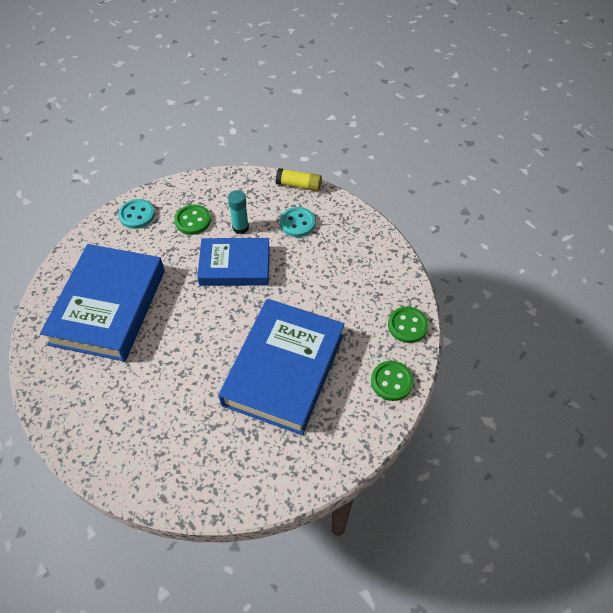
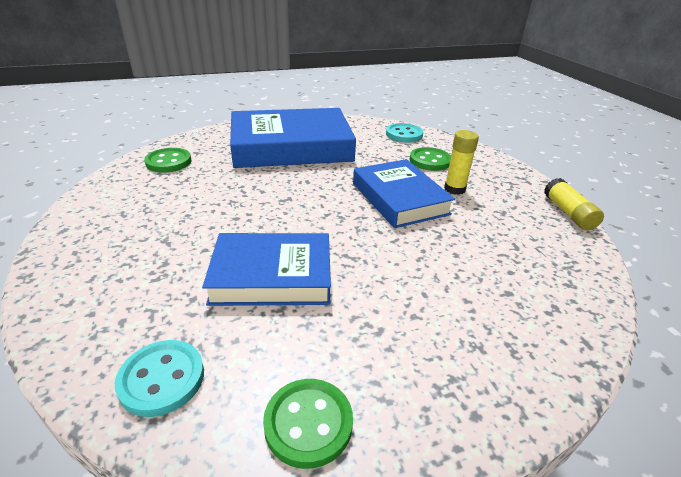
camera: 65 degrees right, 20 degrees down
blue book [218,299,345,435] -> blue book [202,233,331,306], size x0.64
turquoise glue stick [228,190,249,234] -> yellow glue stick [444,130,479,195]
turquoise button [280,207,315,237] -> turquoise button moved to [115,340,204,417]
green button [388,306,428,343] -> green button moved to [144,148,191,173]

